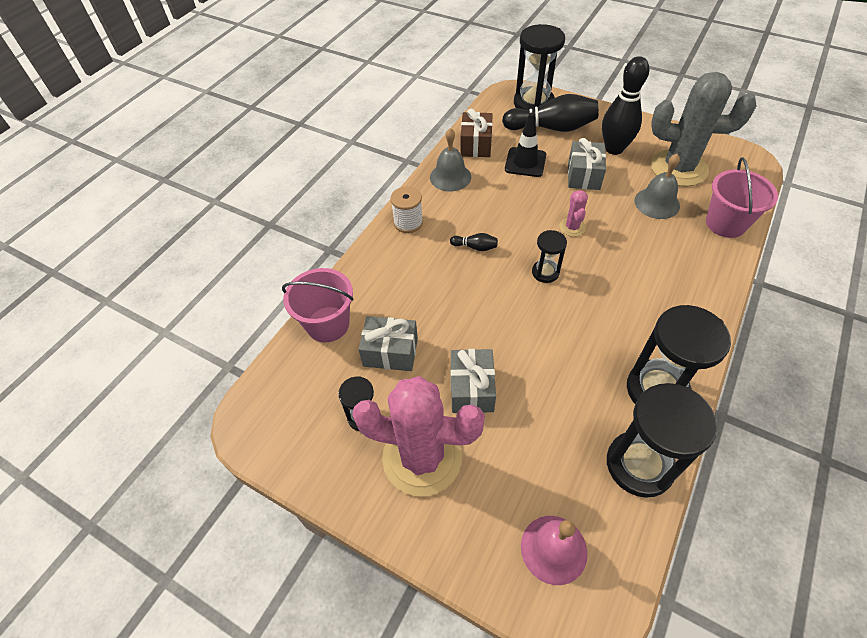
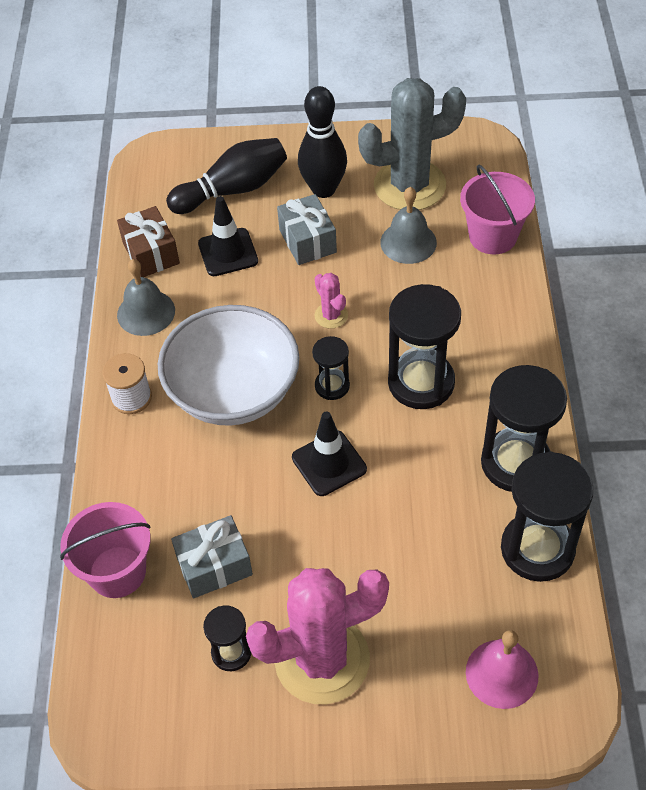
camera: 30 degrees left, 0 degrees up
black bowling pin [450,233,498,251] -> white bowl [158,305,300,426]
grey gift [451,349,496,413] -> none
black hourglass [514,24,565,110] -> black hourglass moved to [388,284,461,409]
none -> black traffic cone [292,412,367,496]

